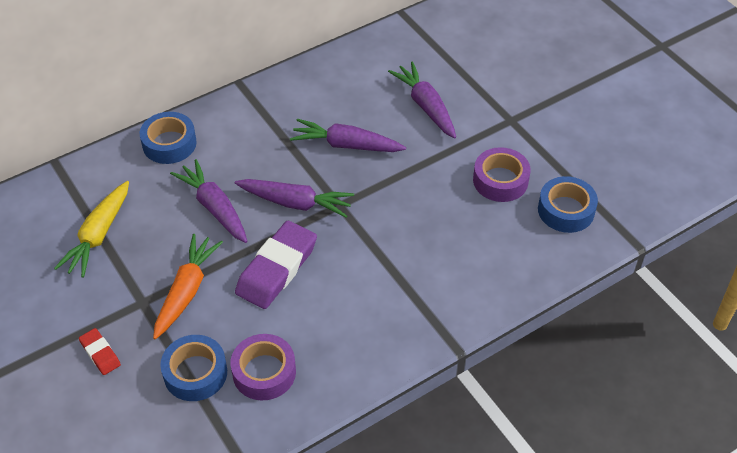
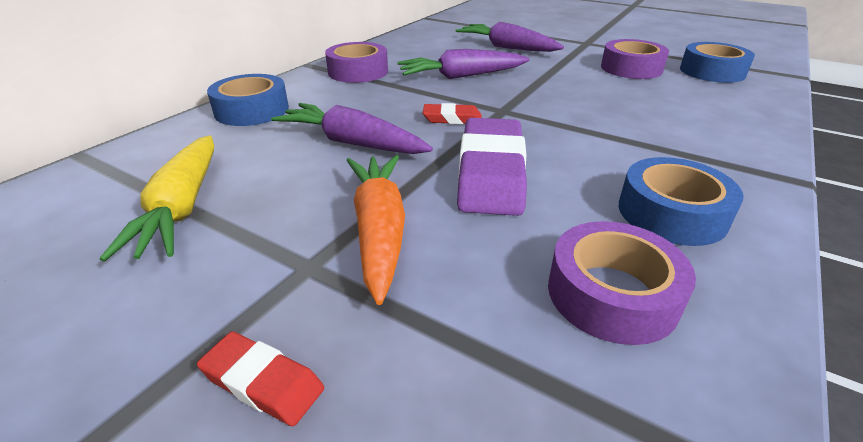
camera: 25 degrees left, 15 degrees down
blue tape [160,335,227,401] -> blue tape moved to [619,157,744,246]
purple carrot [235,179,354,218] -> red eraser [423,103,482,124]
none -> purple tape [325,42,388,83]

